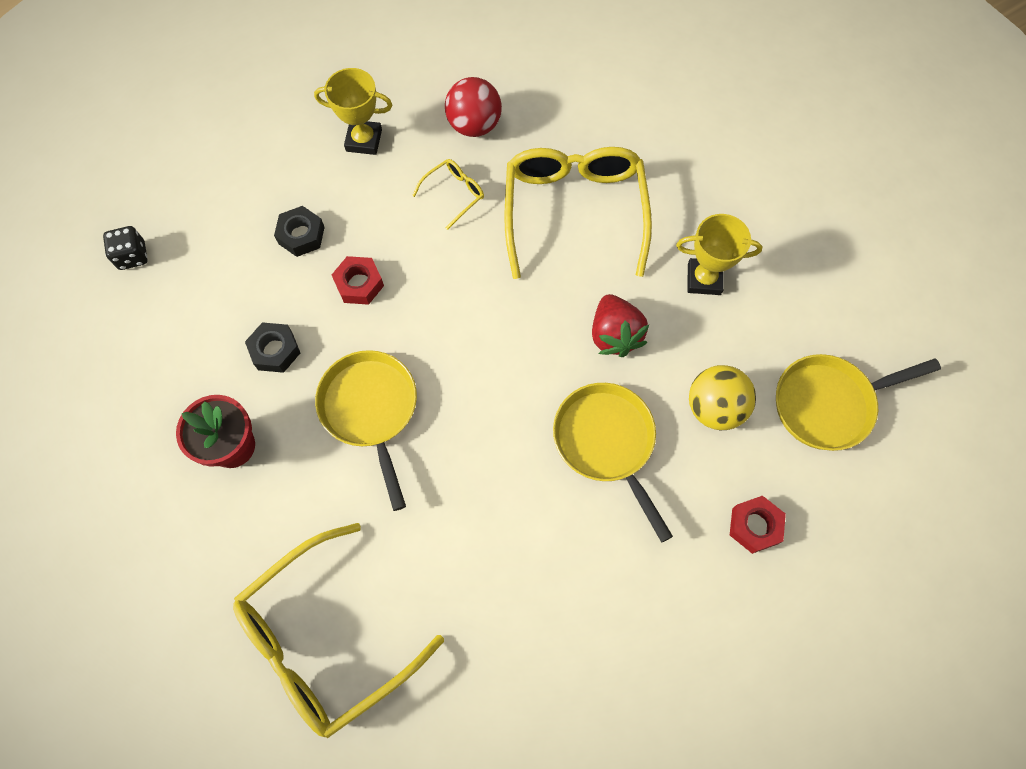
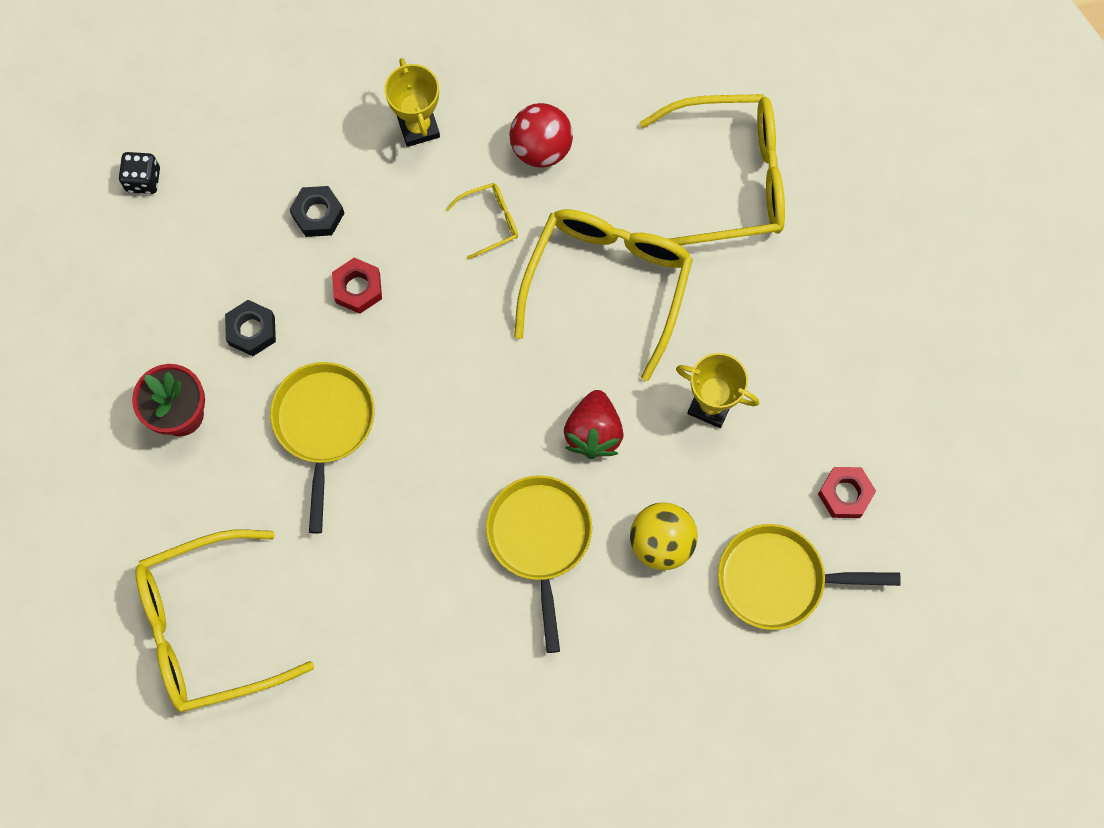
camera: 20 degrees right, 5 degrees up
yellow trophy [314,68,392,155] -> yellow trophy turned 45 degrees clockwise [385,58,440,147]
red nut [730,496,786,554] -> red nut moved to [818,467,876,518]
none -> yellow glasses [639,94,785,245]

